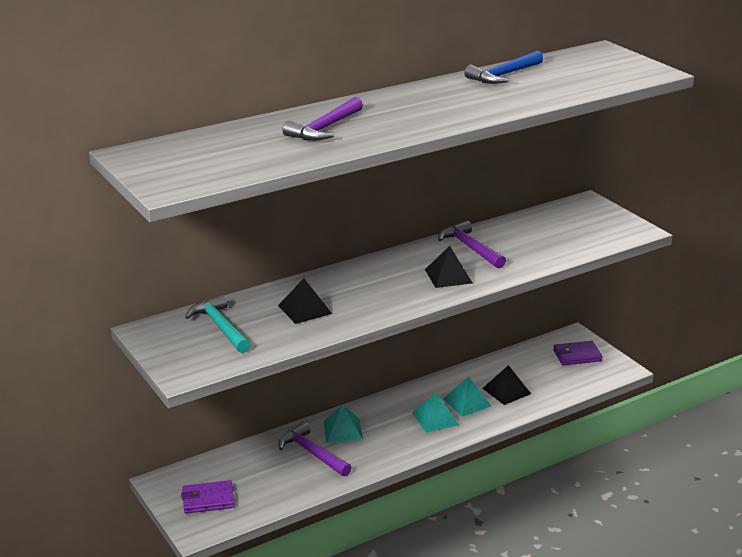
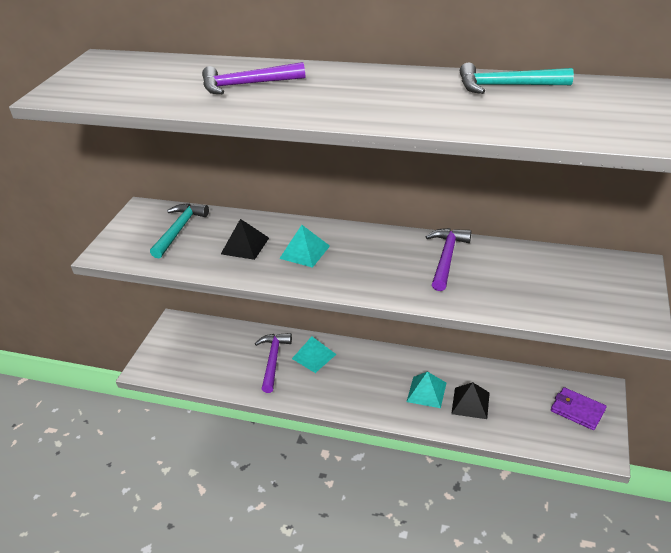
camera: 50 degrees right, 10 degrees up
purple wallet [181,480,235,513] -> none
turquoise pyramid [412,392,459,433] -> turquoise pyramid moved to [279,225,330,268]
black pyramid [425,246,473,288] -> none
blue hammer [464,51,543,84] -> turquoise hammer [460,63,574,94]

